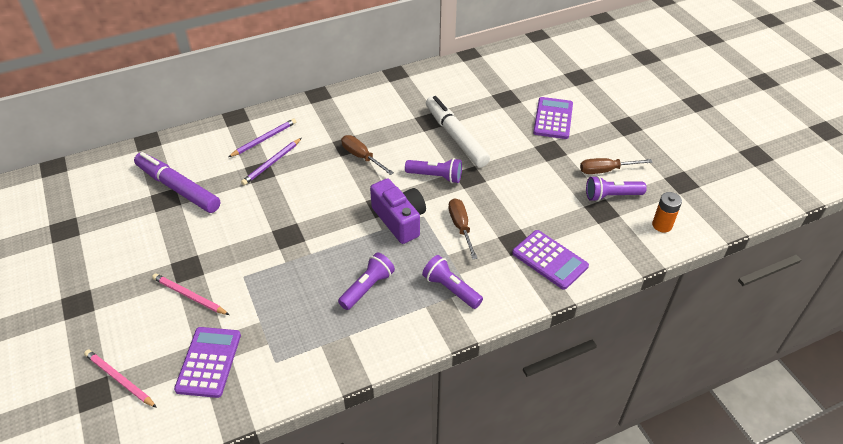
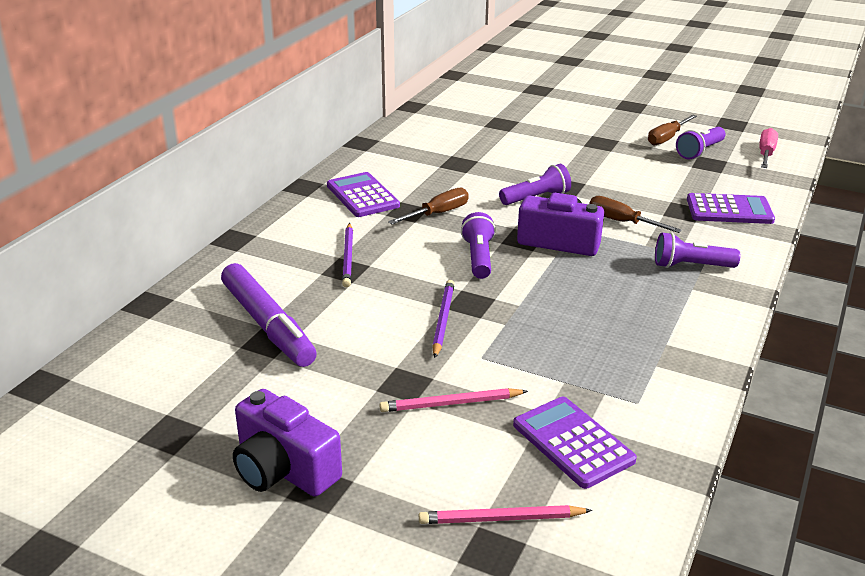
camera: 40 degrees left, 15 degrees down
purple marker [134,152,220,213] -> purple marker turned 120 degrees counterclockwise [221,263,317,367]
purple pencil [228,118,296,157] -> purple pencil moved to [432,280,455,358]
purple flashlight [338,252,395,310] -> purple flashlight moved to [461,212,496,279]
brown screwdriver [341,135,394,175] -> brown screwdriver turned 135 degrees clockwise [388,188,469,224]
white marker [426,96,490,168] -> none
purple calculator [533,97,573,139] -> purple calculator moved to [327,172,400,217]
orange battery [652,192,682,233] -> pink screwdriver [759,128,778,168]
none -> purple camera [233,389,342,497]

